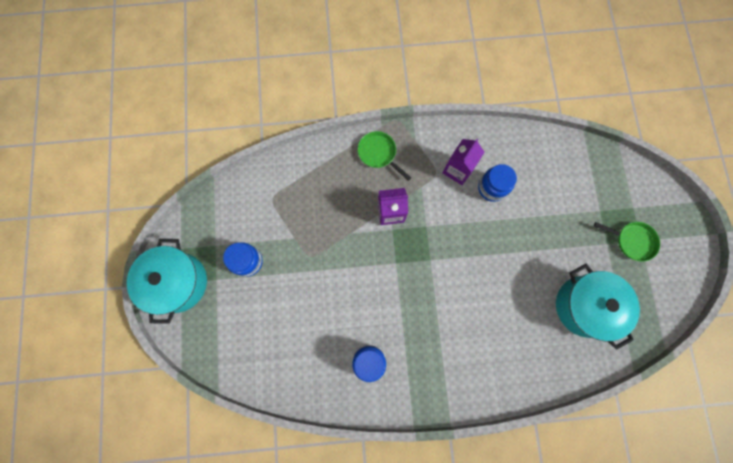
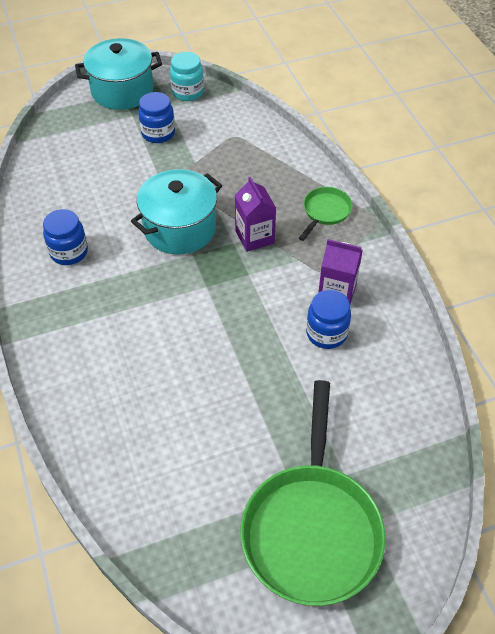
camera: 75 degrees right, 25 degrees down
turquoise pot [556,264,640,350] -> turquoise pot moved to [131,169,222,254]
green pan [594,222,660,262] -> green pan [240,380,386,606], size x2.17
none -> turquoise jar [170,52,204,101]

